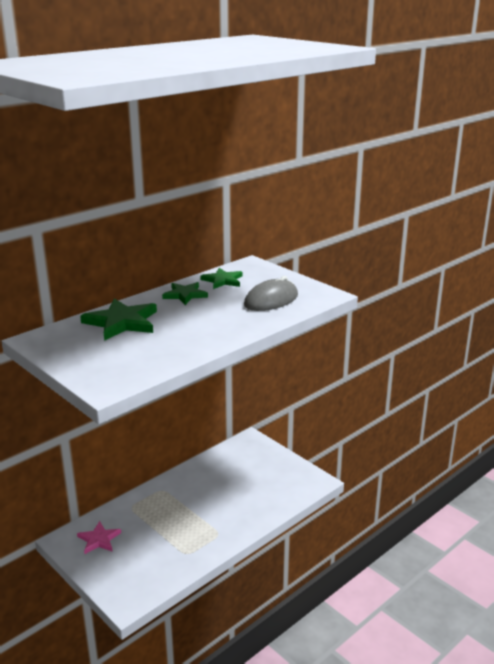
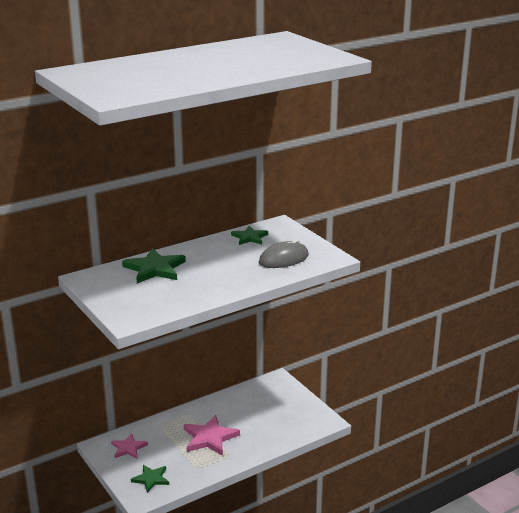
camera: 10 degrees right, 0 degrees up
green star [162,282,208,305] -> green star moved to [131,465,169,493]
none -> pink star [184,415,240,456]

